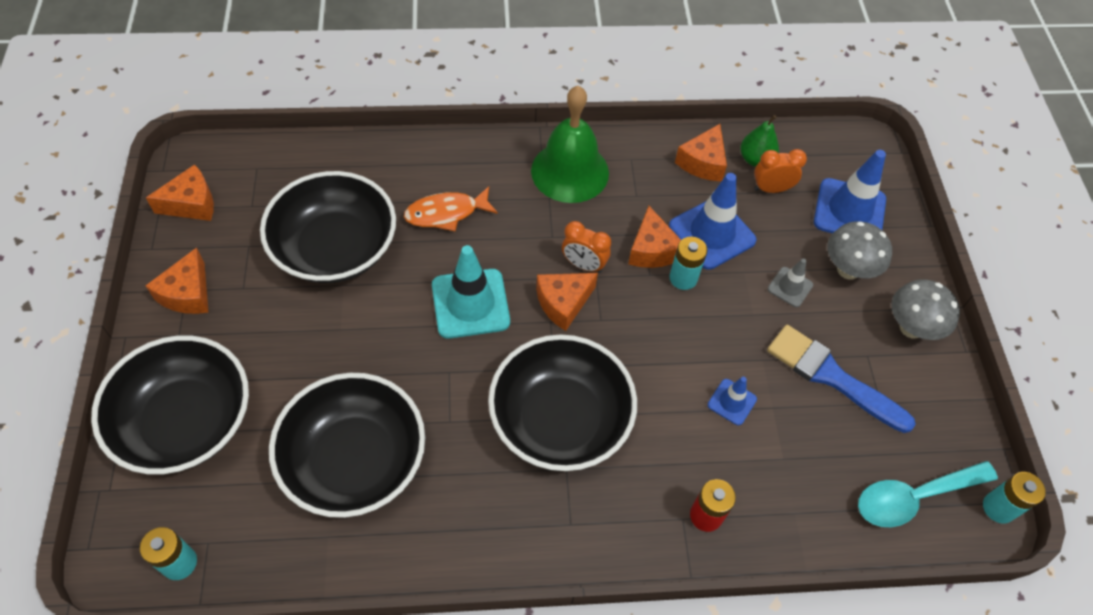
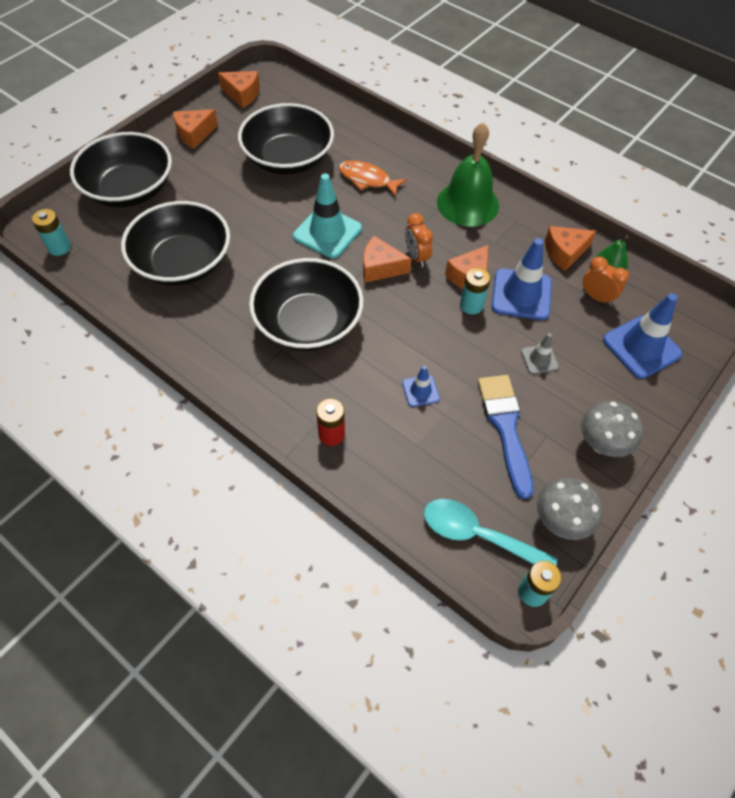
camera: 45 degrees right, 0 degrees up
grey mushroom [827,221,892,280] -> grey mushroom moved to [537,477,602,540]

